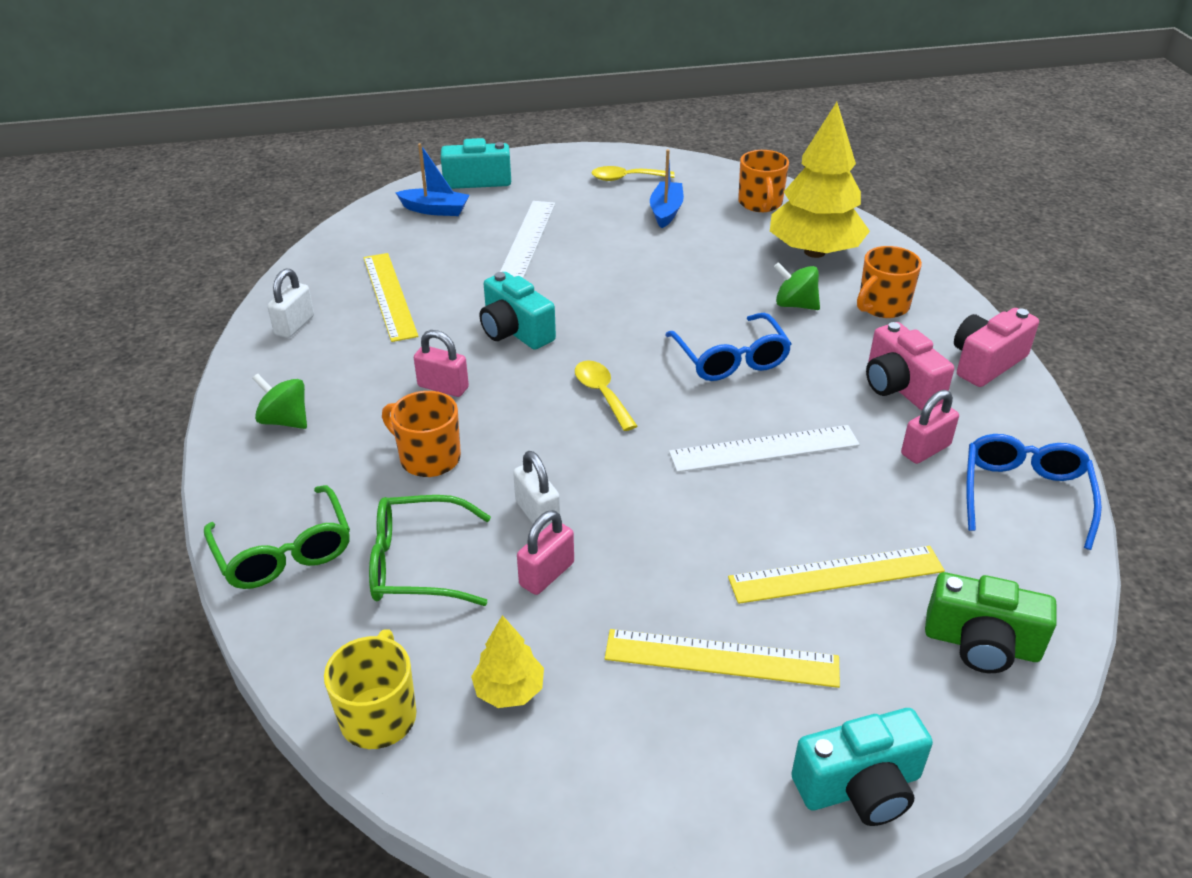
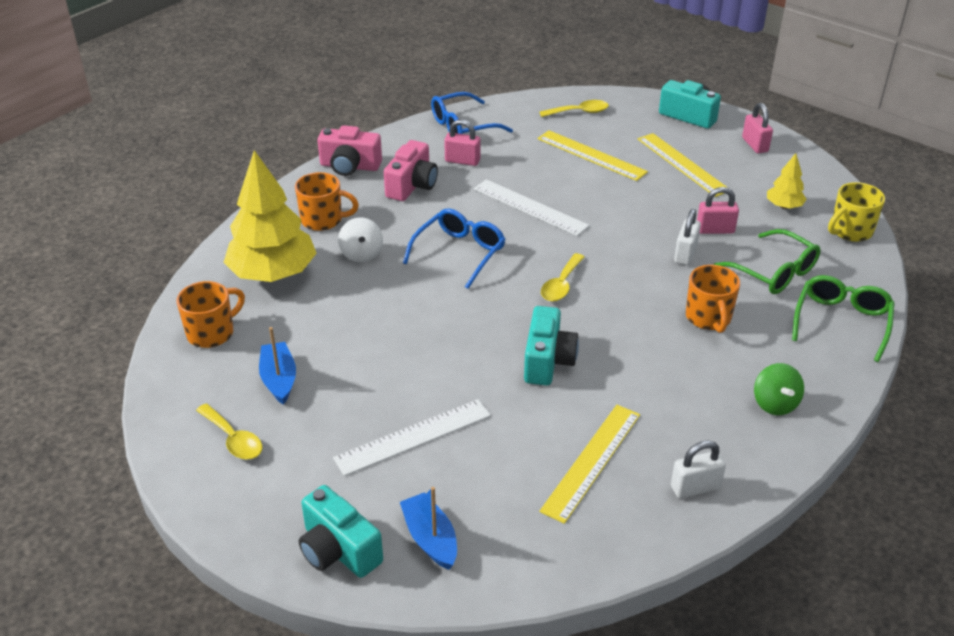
camera: 130 degrees left, 0 degrees up
pink padlock [414,330,469,397] -> pink padlock moved to [742,103,773,154]
blue boat [650,149,684,228] -> blue boat turned 105 degrees clockwise [259,327,296,405]
green spinning top [774,262,820,310] -> white spinning top [338,218,383,262]
green camera [925,572,1056,673] -> yellow spoon [539,100,609,117]

